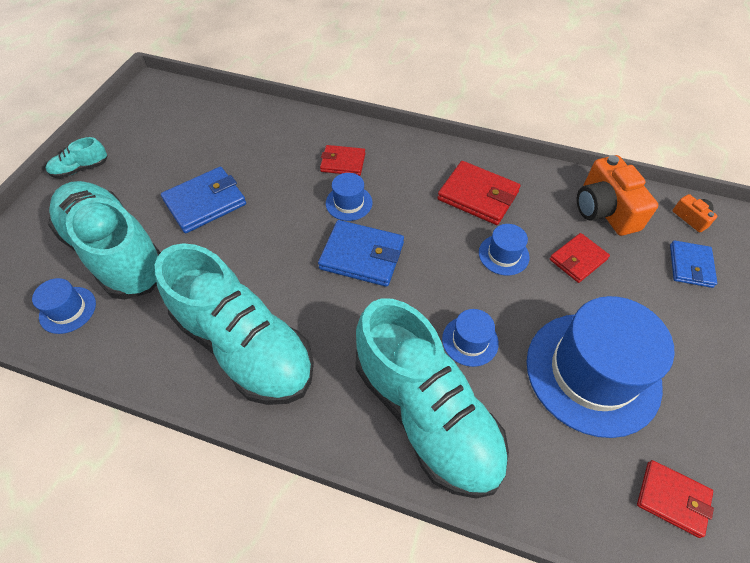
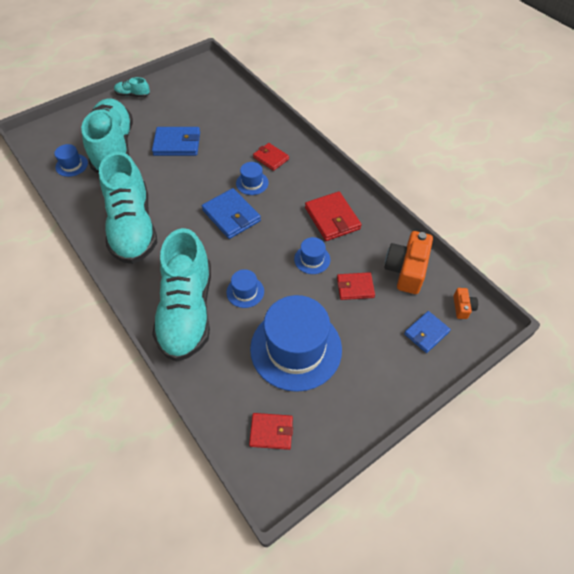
camera: 35 degrees right, 0 degrees up
red wallet [637,460,714,538] -> red wallet turned 60 degrees counterclockwise [249,413,293,450]

